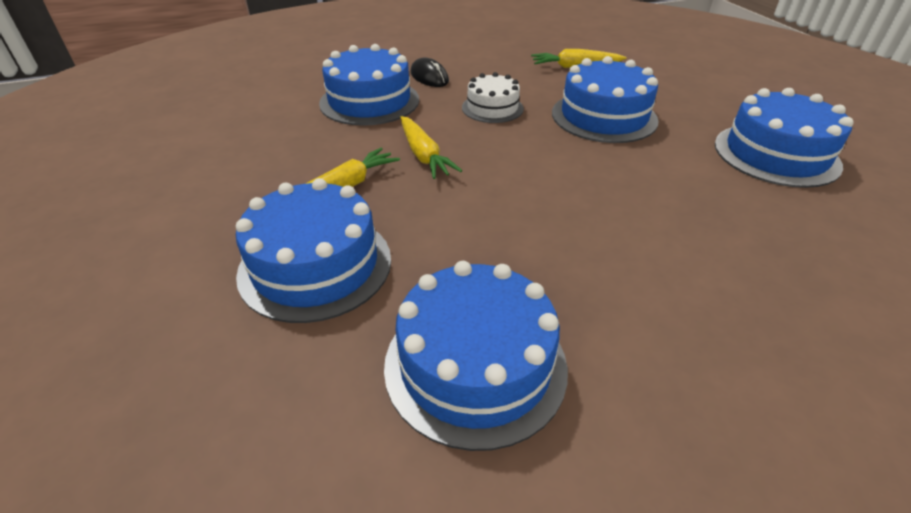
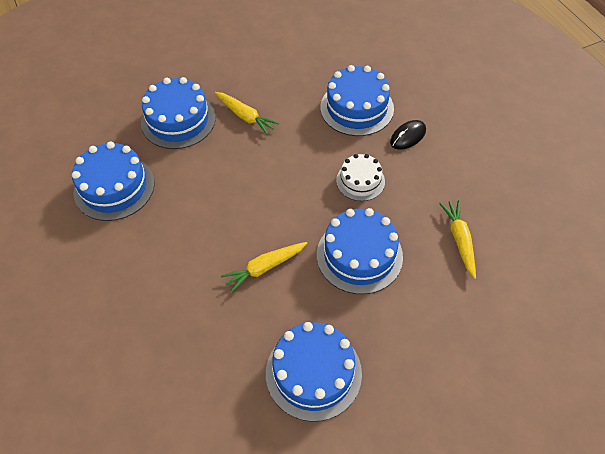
camera: 85 degrees right, 15 degrees up
yellow carrot [400,116,462,179] -> yellow carrot moved to [221,242,307,293]

